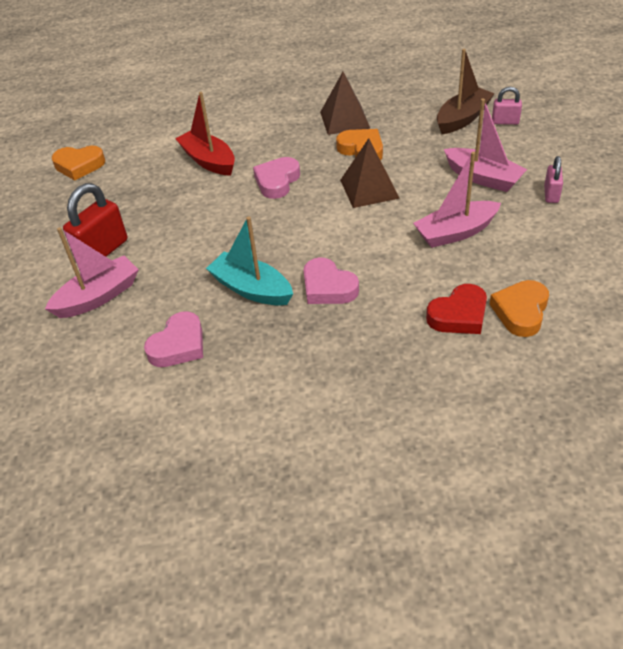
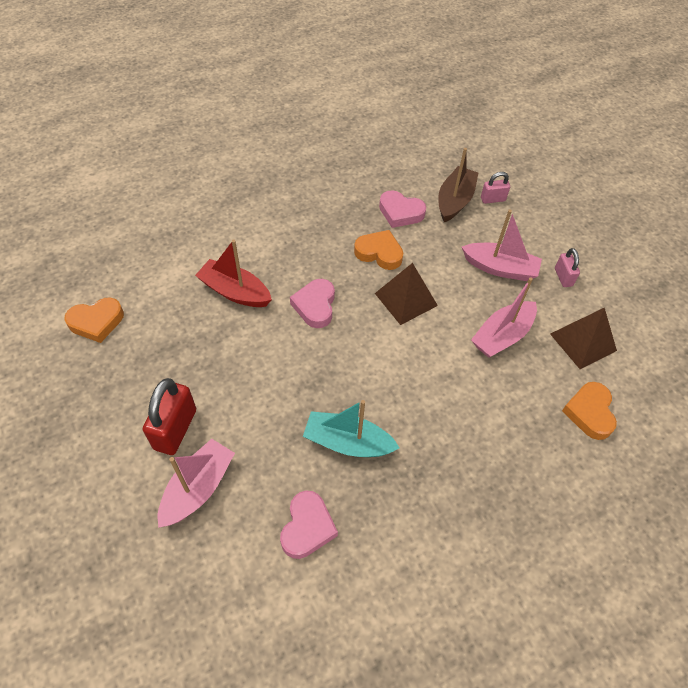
camera: 25 degrees left, 10 degrees up
pink heart [303,257,359,304] -> pink heart moved to [379,190,426,228]
brown pyramid [320,72,370,135] -> brown pyramid moved to [550,307,617,369]
red heart [426,284,487,334] -> none

